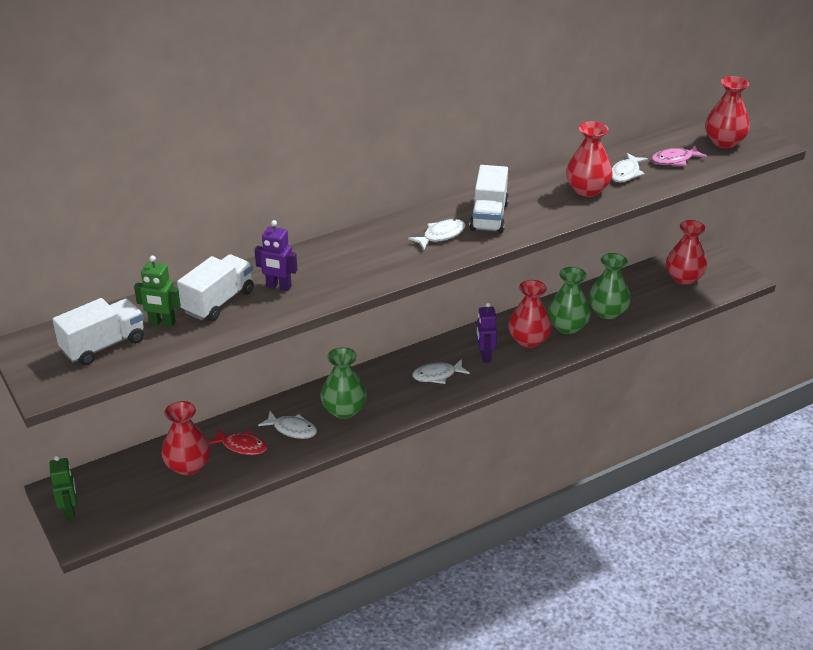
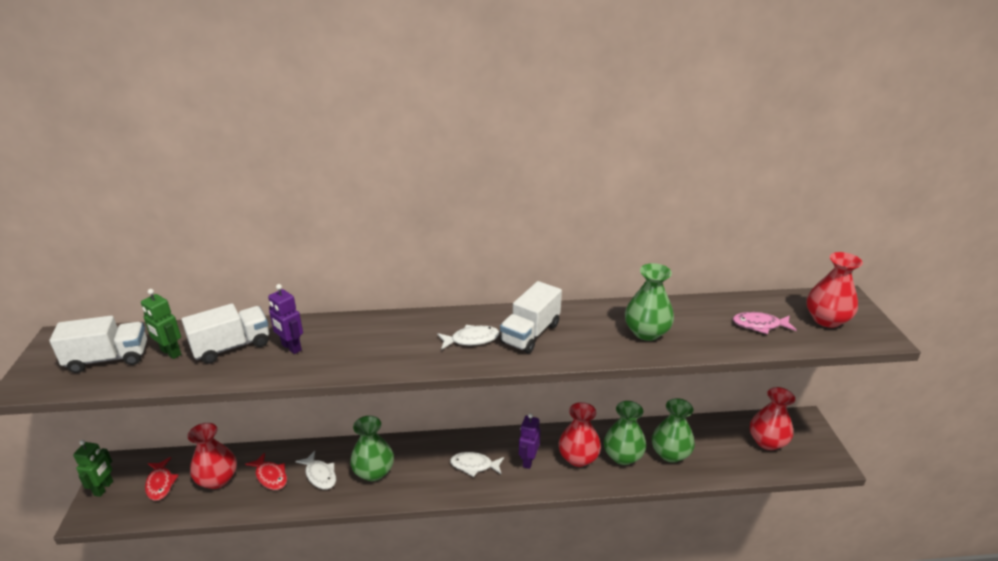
camera: 25 degrees right, 5 degrees down
red vase [566,121,613,197] -> green vase [625,263,674,341]
white fish [612,153,648,182] -> none
none -> red fish [145,457,179,501]

